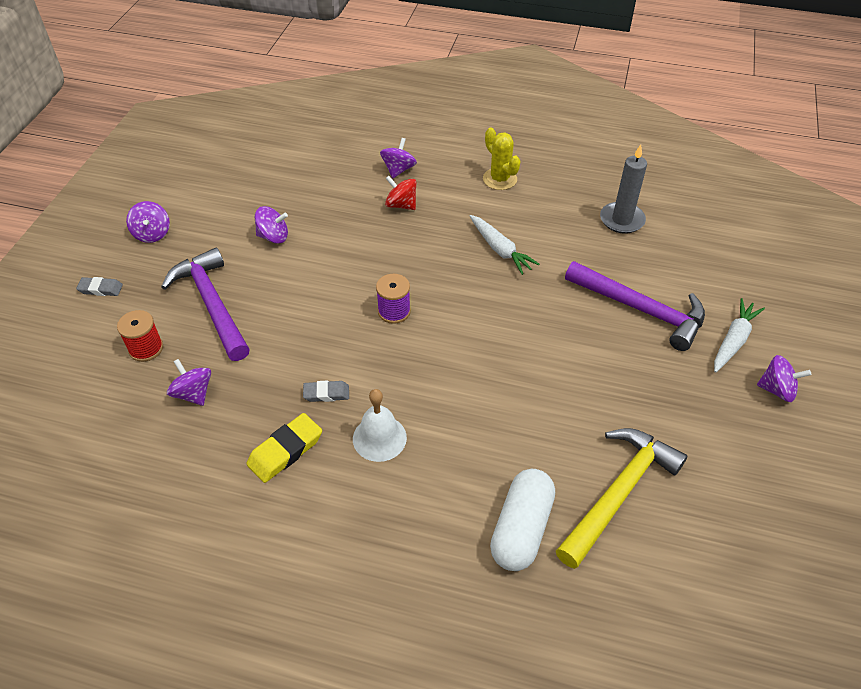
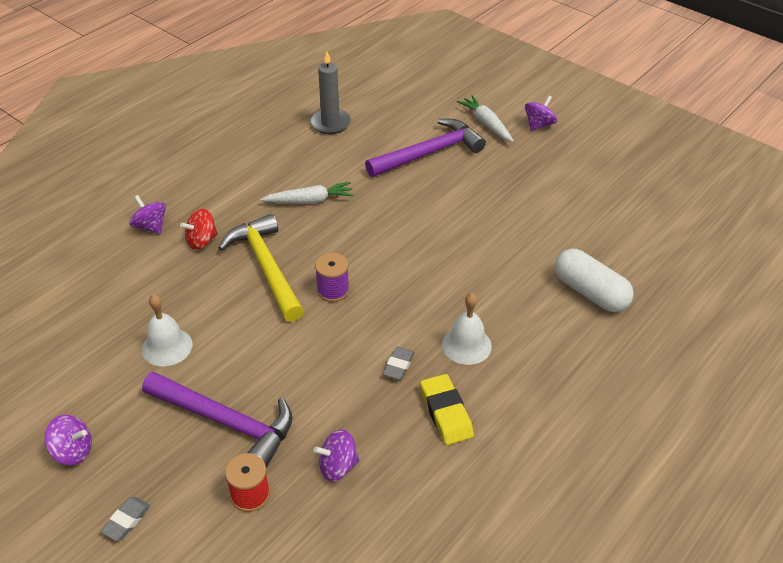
camera: 65 degrees left, 5 degrees down
purple hammer [161,248,250,361] -> purple hammer turned 150 degrees counterclockwise [142,372,292,468]
purple spinning top [255,206,288,244] -> white bell [142,294,192,366]
yellow cactus [483,128,520,190] -> none
yellow hammer [556,428,687,569] -> yellow hammer moved to [219,214,304,322]

